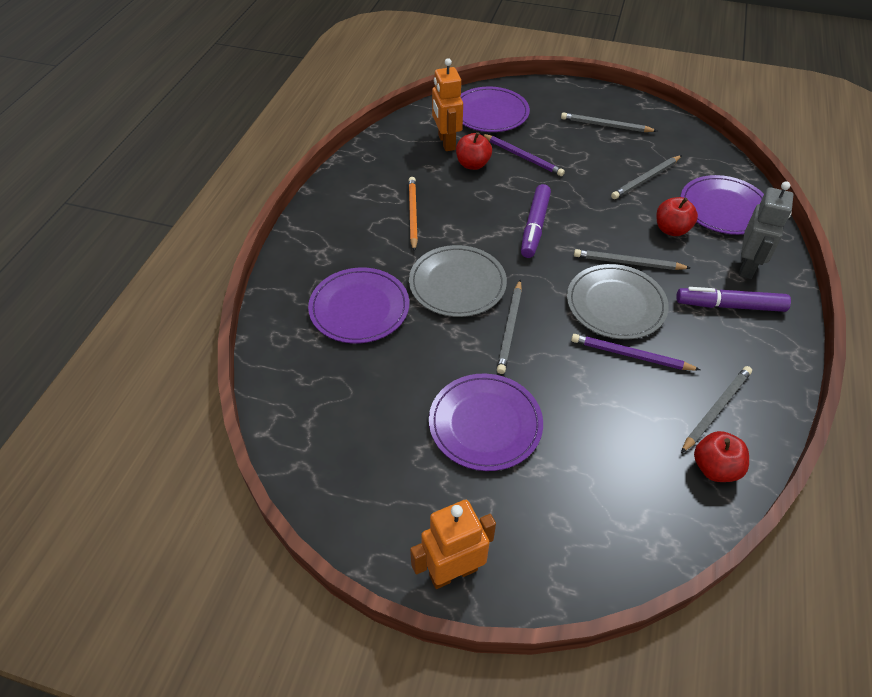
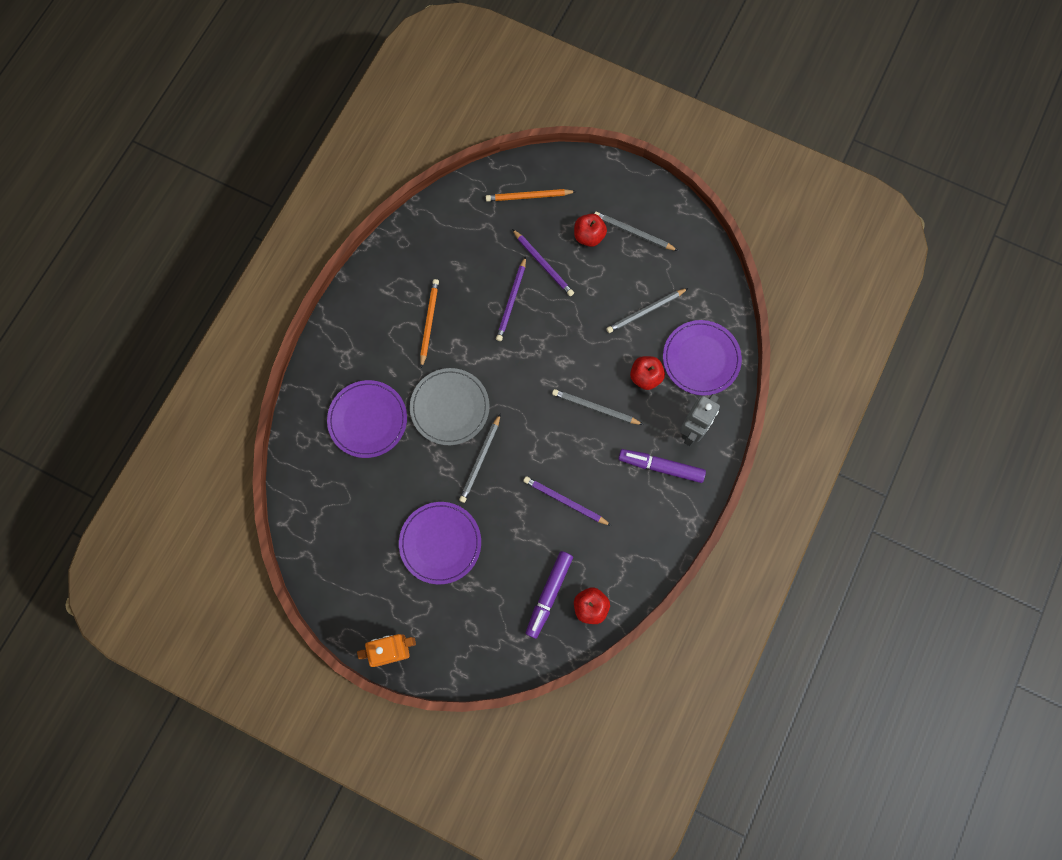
camera: 10 degrees right, 25 degrees up
orange robot [432,58,463,151] -> none
red apple [456,132,492,170] -> red apple moved to [574,214,607,247]
purple plate [460,86,530,132] -> orange pencil [486,189,577,202]
purple marker [521,184,551,258] -> purple marker moved to [526,551,573,639]
grey plate [567,264,669,339] -> none
grey pencil [681,366,752,453] -> none
none -> purple pencil [496,256,526,341]

